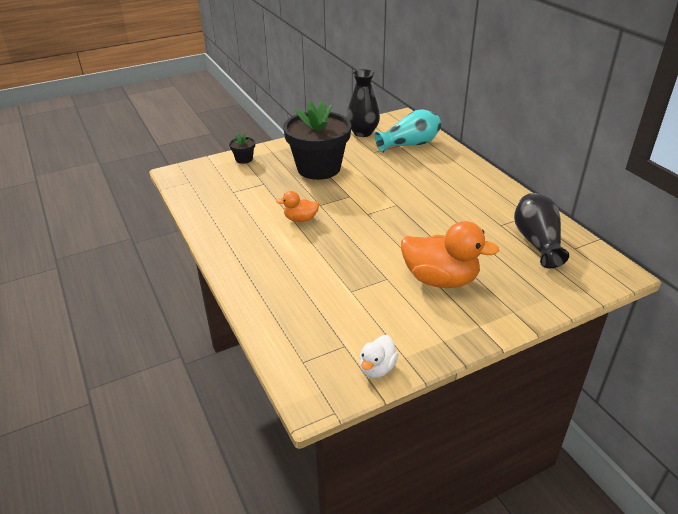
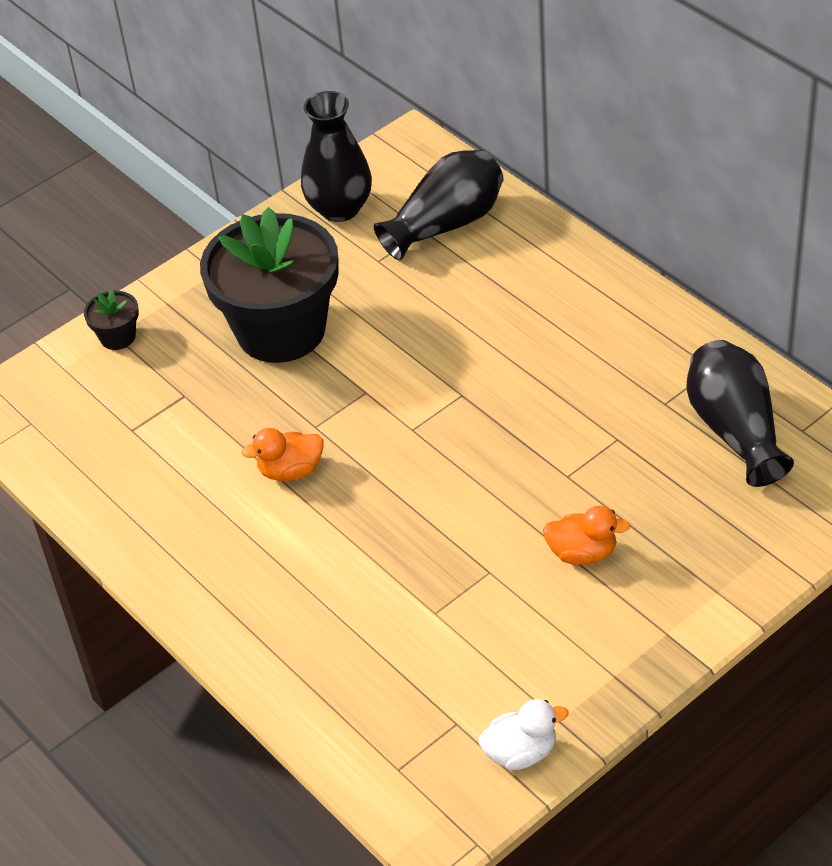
camera: 10 degrees left, 10 degrees up
white duck [359,335,398,378] -> white duck turned 120 degrees counterclockwise [479,699,568,770]
turquoise vase [375,109,441,153] -> black vase [374,150,504,261]
orange duck [401,221,500,288] -> orange duck [543,506,630,565], size x0.52

